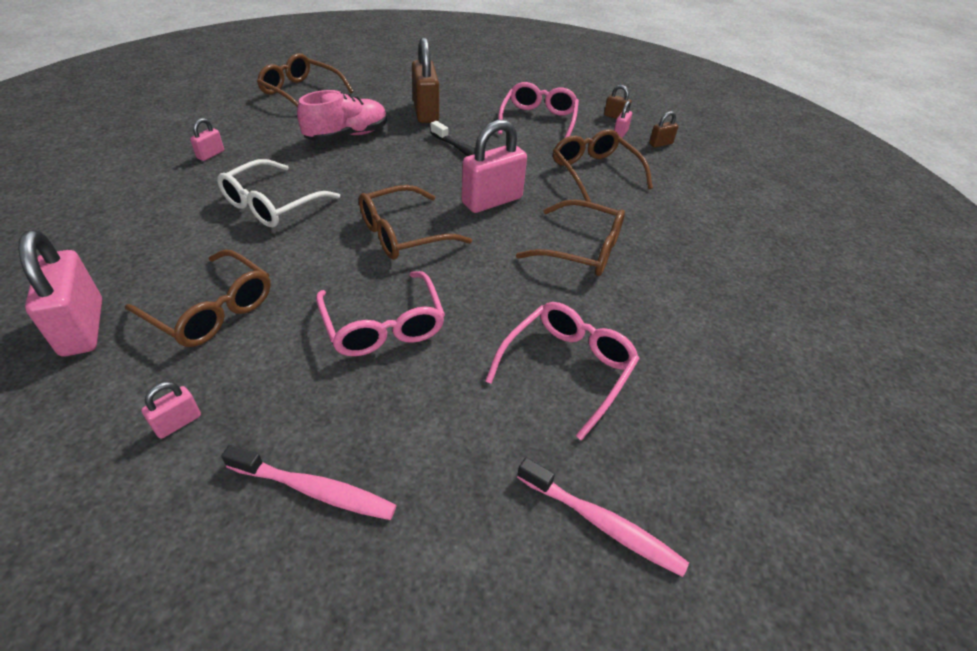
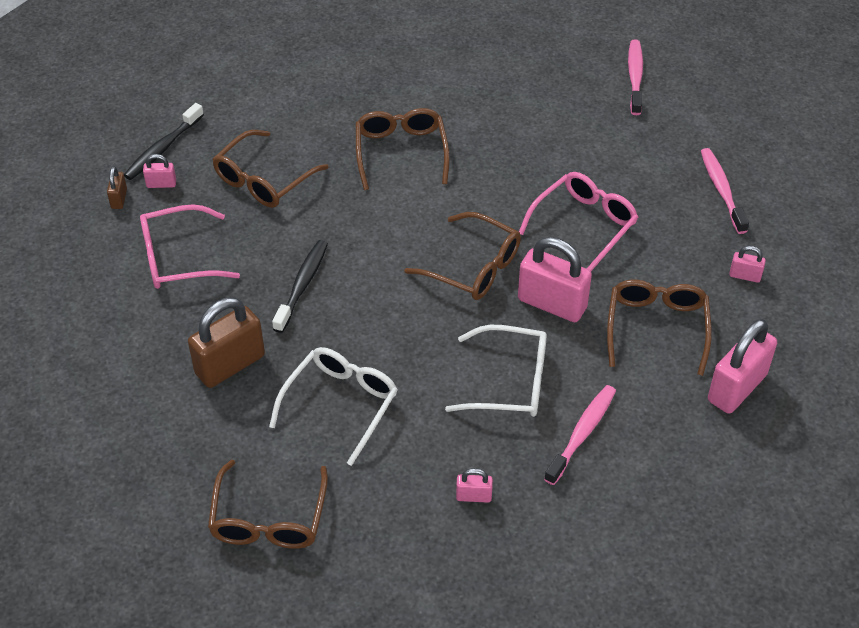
camera: 115 degrees left, 5 degrees up
pink shoe [297,90,387,142] -> white glasses [269,347,398,466]
pink padlock [462,120,527,213] -> pink padlock moved to [518,237,592,322]
pink glasses [485,302,640,441] -> none
brown padlock [649,111,678,147] -> black toothbrush [124,103,204,180]
none -> pink toothbrush [544,385,616,485]

